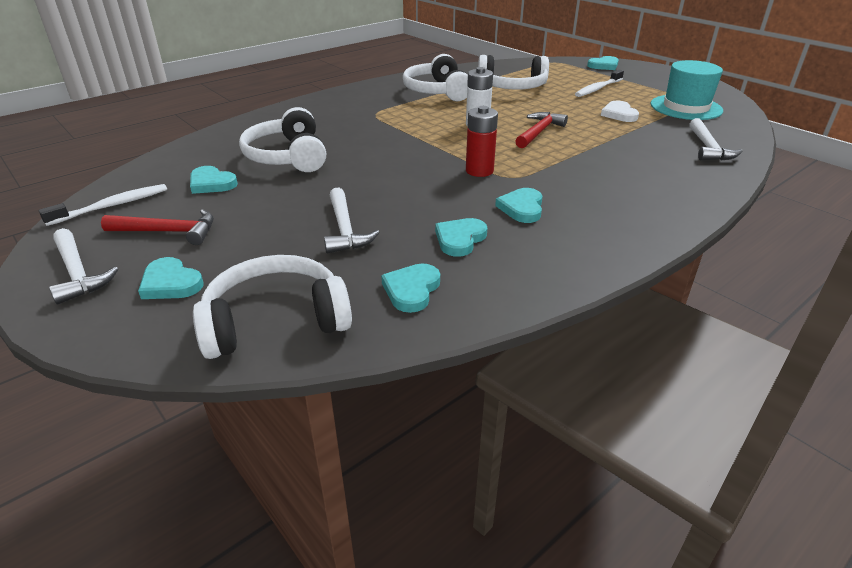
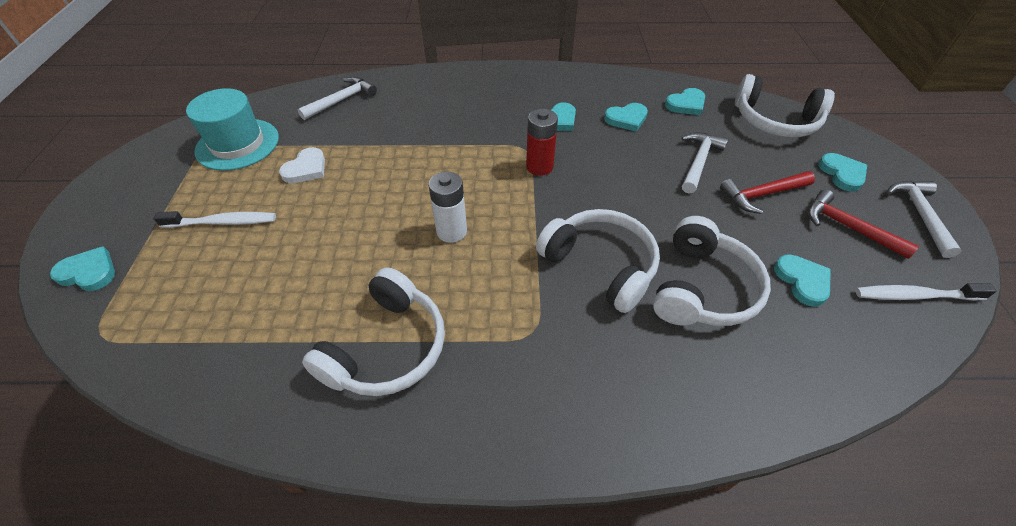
camera: 140 degrees left, 15 degrees up
white headphones [478,55,549,90] -> white headphones moved to [536,209,660,313]
red hammer [515,112,568,148] -> red hammer moved to [720,171,815,214]

